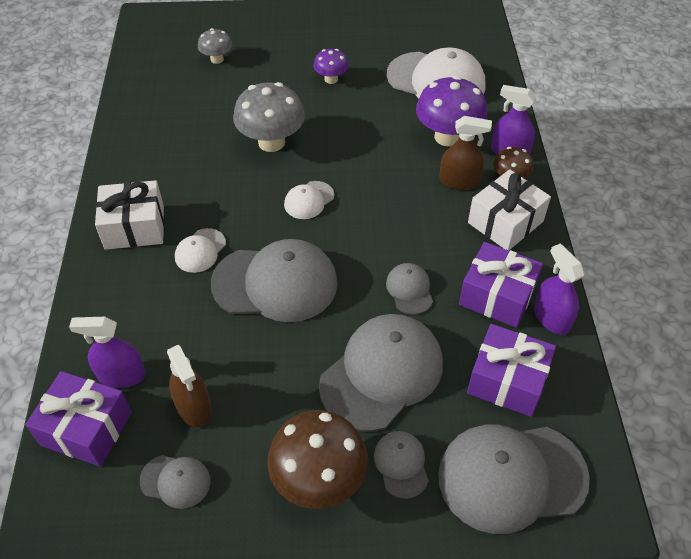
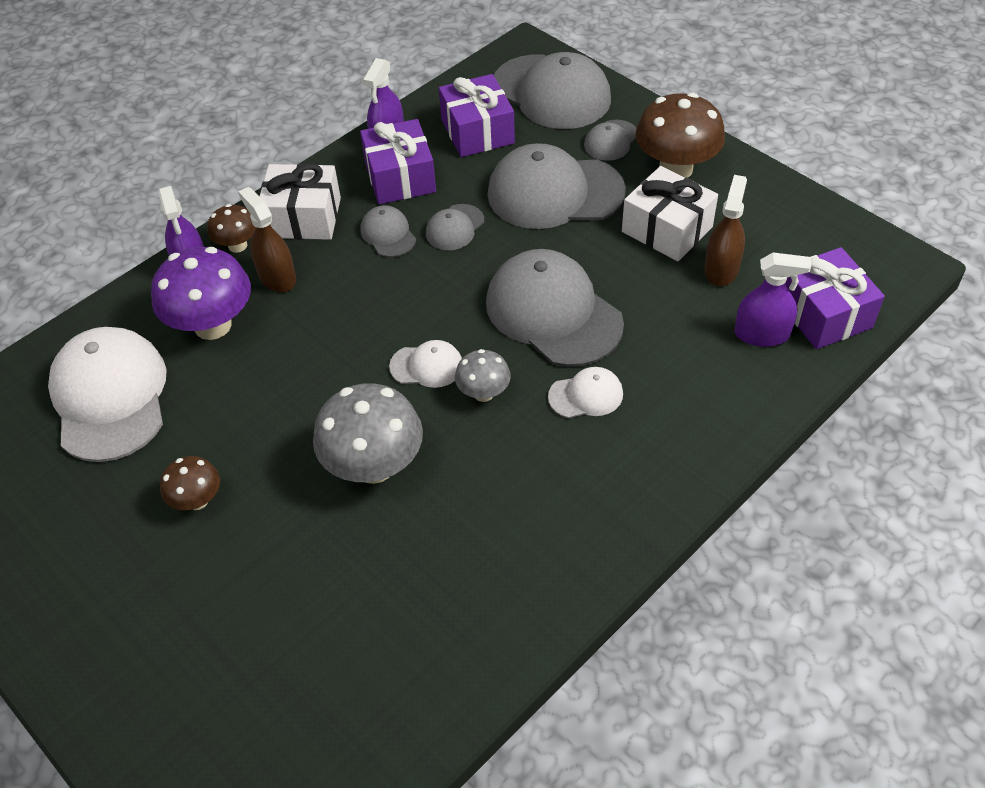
camera: 130 degrees left, 0 degrees up
purple spray bottle [69,317,146,388] -> purple spray bottle turned 45 degrees counterclockwise [734,252,811,347]
white gift [95,180,164,250] -> white gift moved to [622,166,718,261]
grey cap [140,455,210,509] -> grey cap moved to [361,205,416,257]
grey mushroom [198,28,232,64] -> grey mushroom moved to [455,349,511,402]
purple mushroom [313,49,349,84] -> brown mushroom [160,456,220,511]

